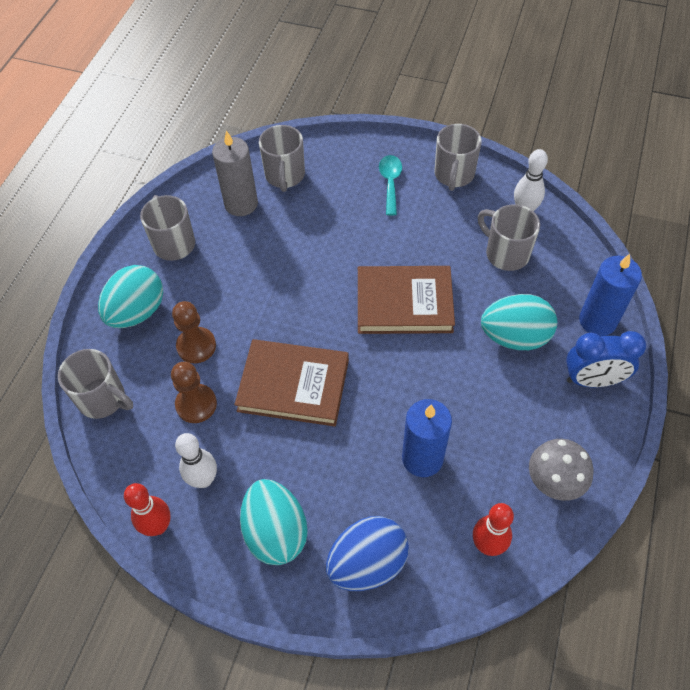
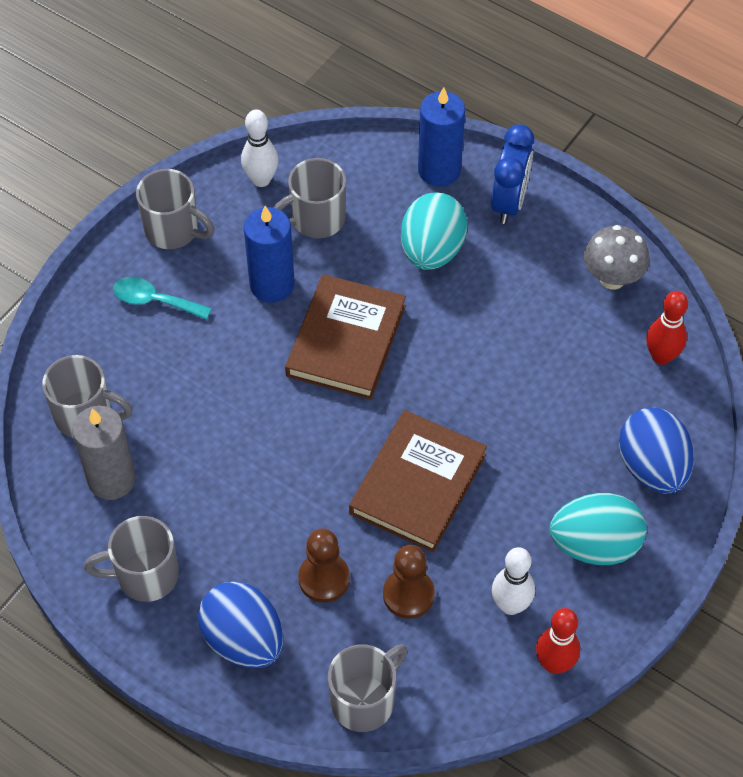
camera: 75 degrees left, 0 degrees up
turquoise egg [98,265,163,328] -> blue egg [198,581,284,668]
blue candle [402,399,452,477] -> blue candle moved to [244,206,295,302]

